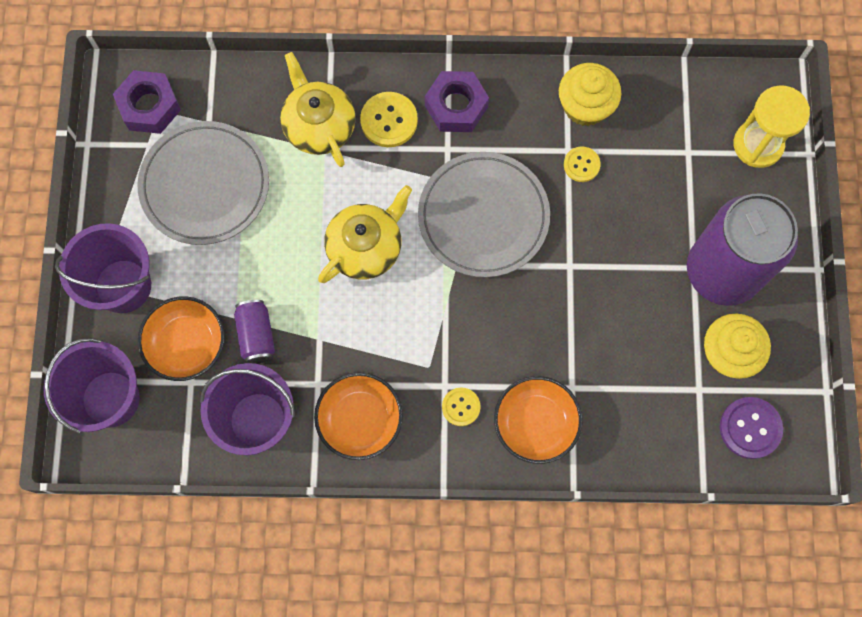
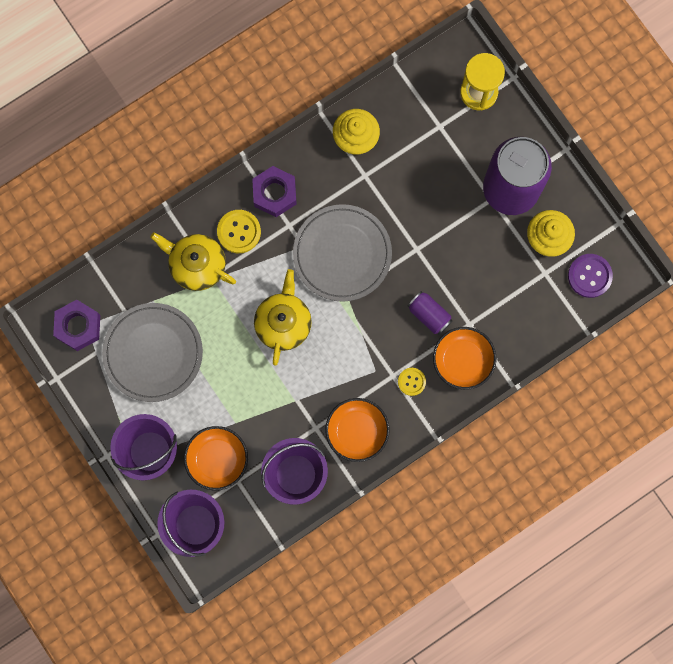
camera: 35 degrees left, 5 degrees up
purple can [234,300,275,364] -> purple can moved to [408,291,452,335]
yellow button [564,147,601,182] -> none

